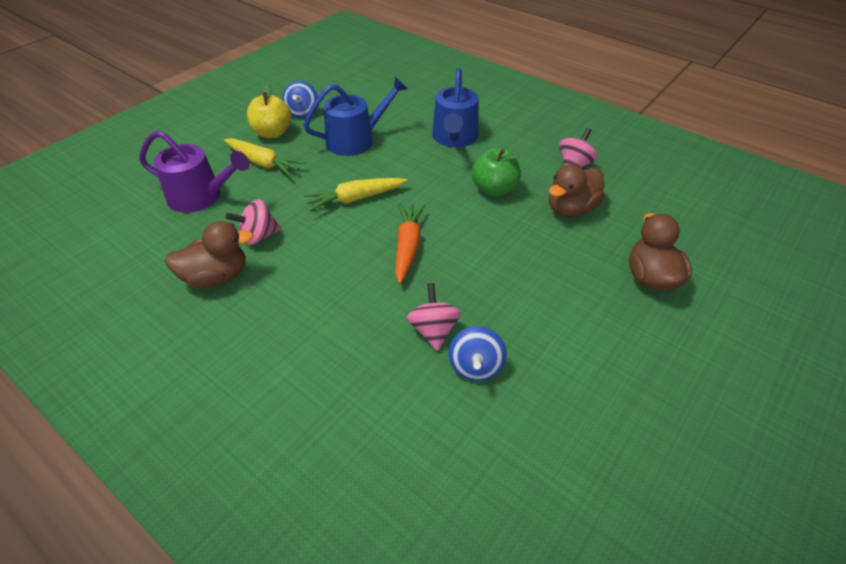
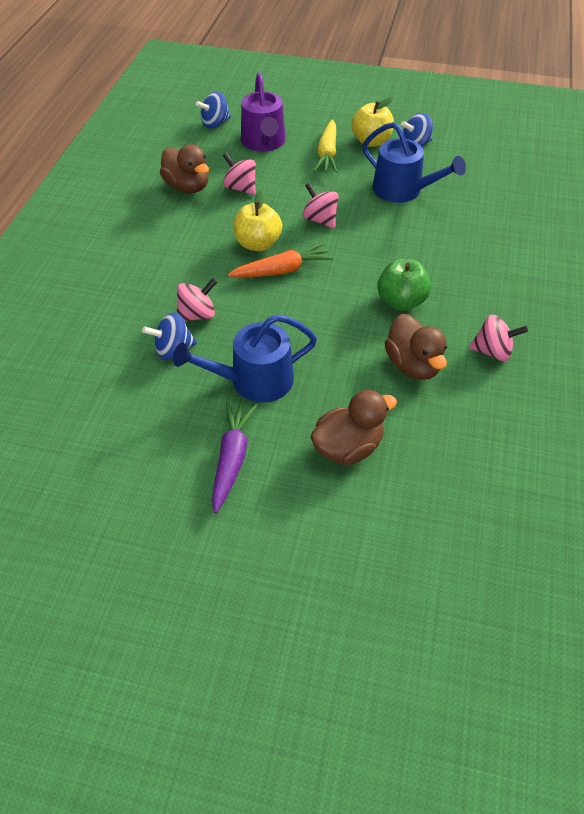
camera: 65 degrees right, 5 degrees up
yellow carrot [303,178,407,211] -> pink spinning top [303,182,339,229]
blue watering can [432,68,479,147] -> blue watering can moved to [173,314,317,403]
brown duck [549,164,605,217] -> brown duck turned 135 degrees counterclockwise [385,314,447,380]
none -> blue spinning top [196,91,231,129]
none -> purple carrot [212,401,257,513]
none -> yellow apple [234,189,282,251]

